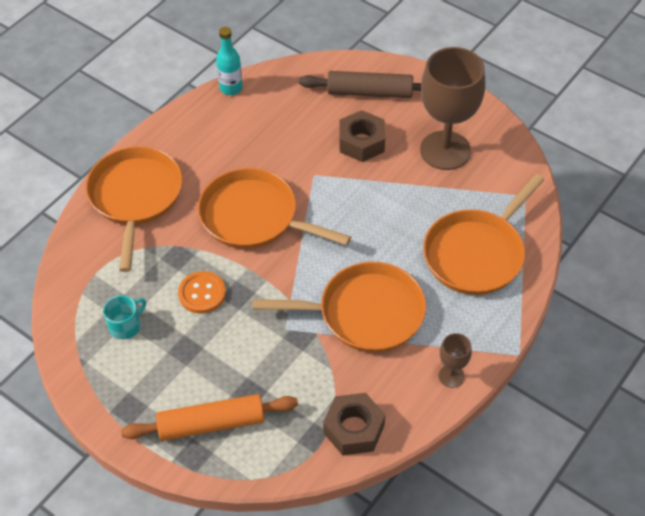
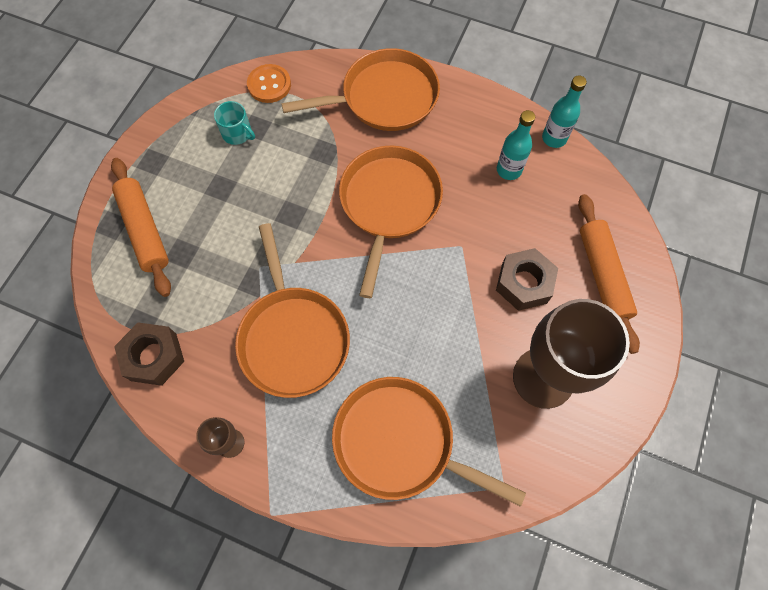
camera: 75 degrees right, 15 degrees up
orange button [178,271,226,314] -> orange button moved to [247,64,291,103]
brown rolling pin [299,71,421,98] -> orange rolling pin [578,194,640,354]
none -> turquoise bottle [497,110,535,180]

